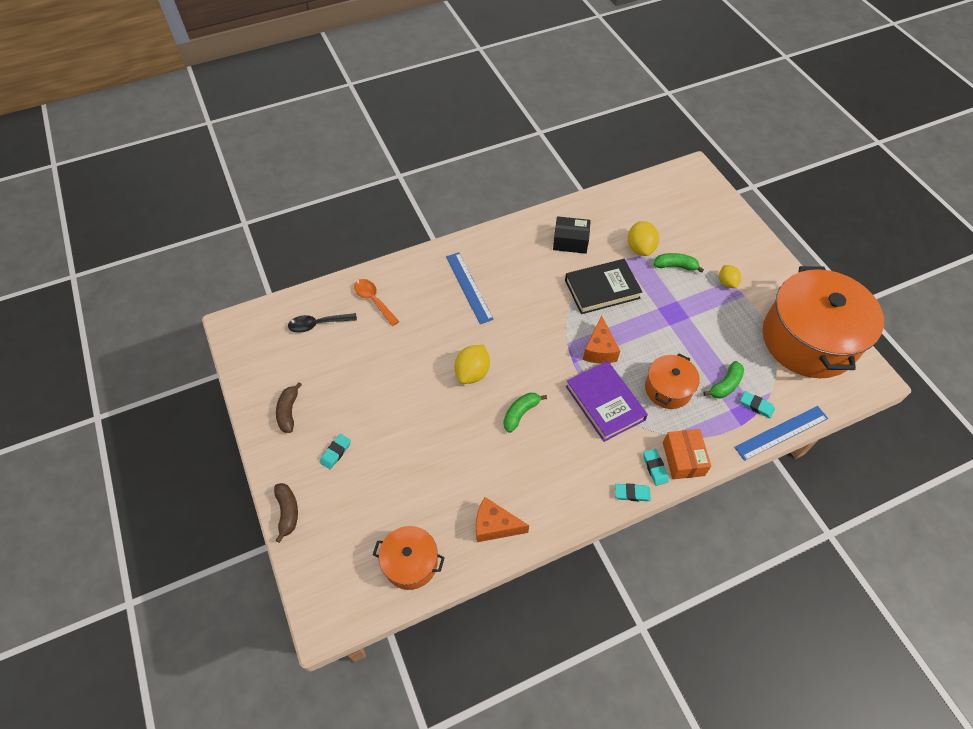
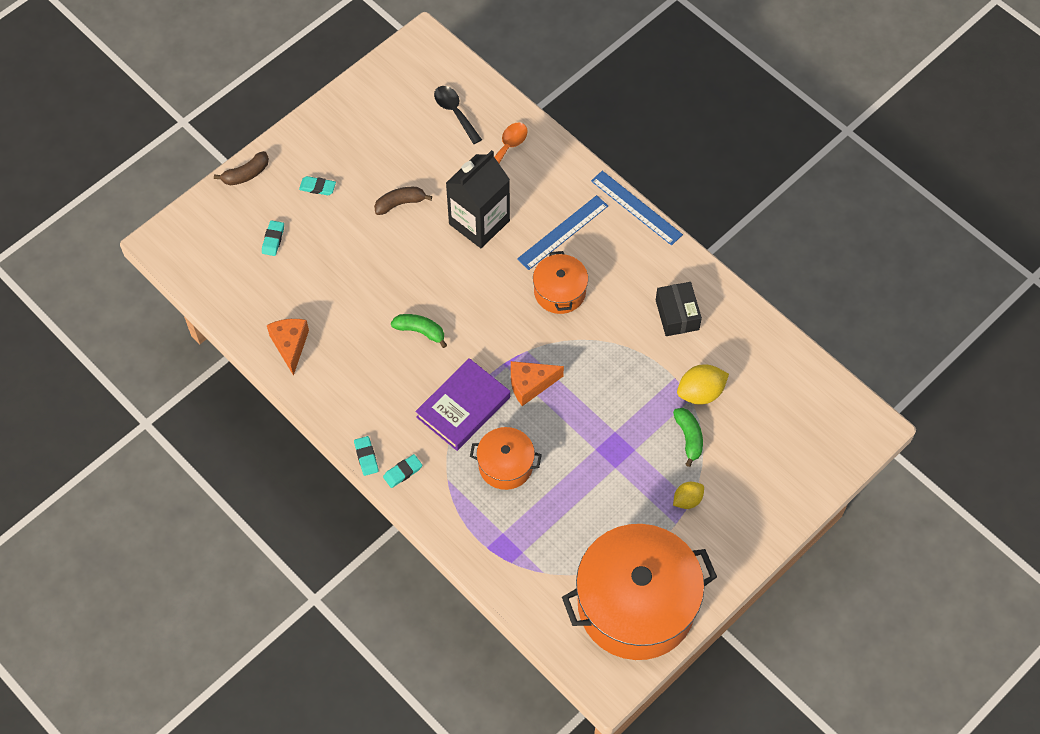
camera: 70 degrees right, 5 degrees up
brown banana [276,382,302,433] -> brown banana moved to [374,187,432,215]
orange pot [373,526,445,590] -> orange pot moved to [533,251,588,314]
yellow lemon [454,345,490,384] -> none
black book [565,259,642,314] -> none
orange box [663,429,711,479] -> none
green banana [703,361,744,399] -> none
blue ruler [734,406,828,461] -> blue ruler moved to [591,171,683,246]
turquoise eraser [740,391,775,419] -> turquoise eraser moved to [262,220,284,256]
none -> black carton [446,150,510,248]

